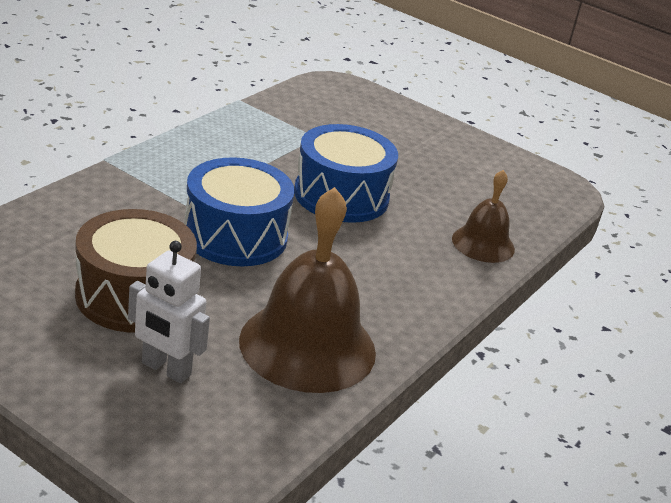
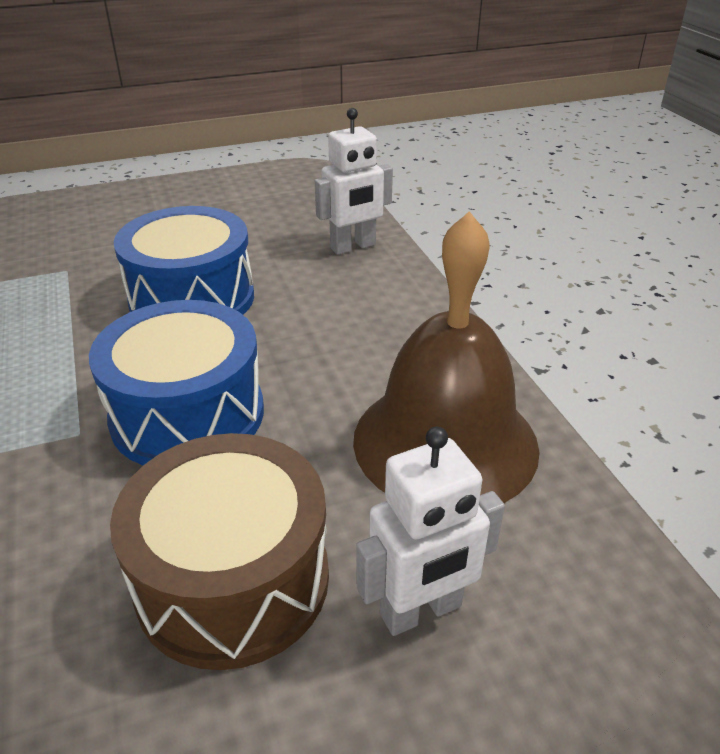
camera: 50 degrees left, 5 degrees up
brown bell [452,170,515,263] -> white robot [315,108,393,255]

